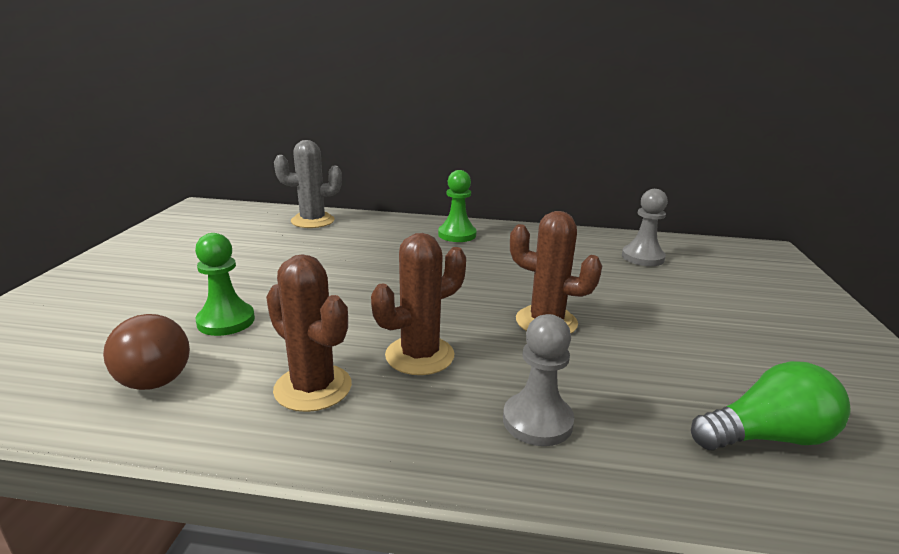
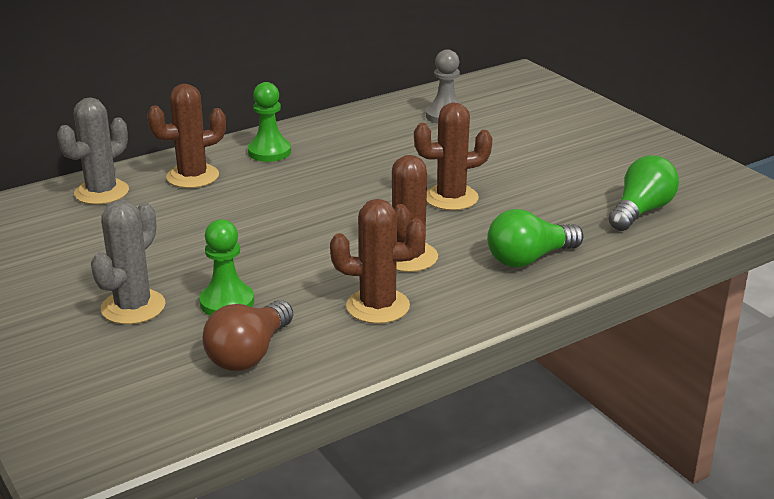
camera: 40 degrees left, 5 degrees up
brown light bulb [103,314,190,390] -> brown light bulb turned 105 degrees clockwise [203,300,293,371]
grey pawn [503,314,574,446] -> green light bulb [487,209,583,267]
none -> grey cactus [91,200,165,324]
none -> brown cactus [147,84,226,188]

